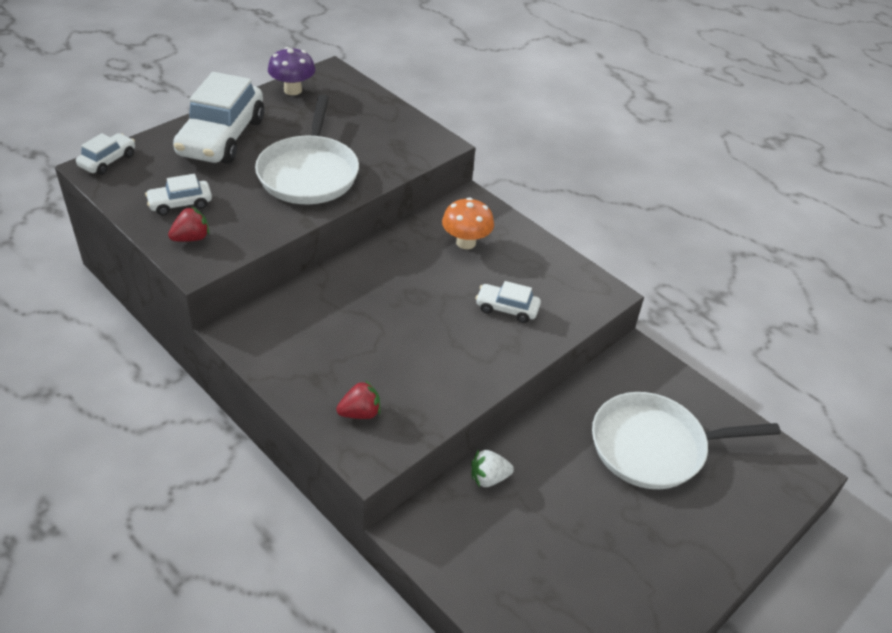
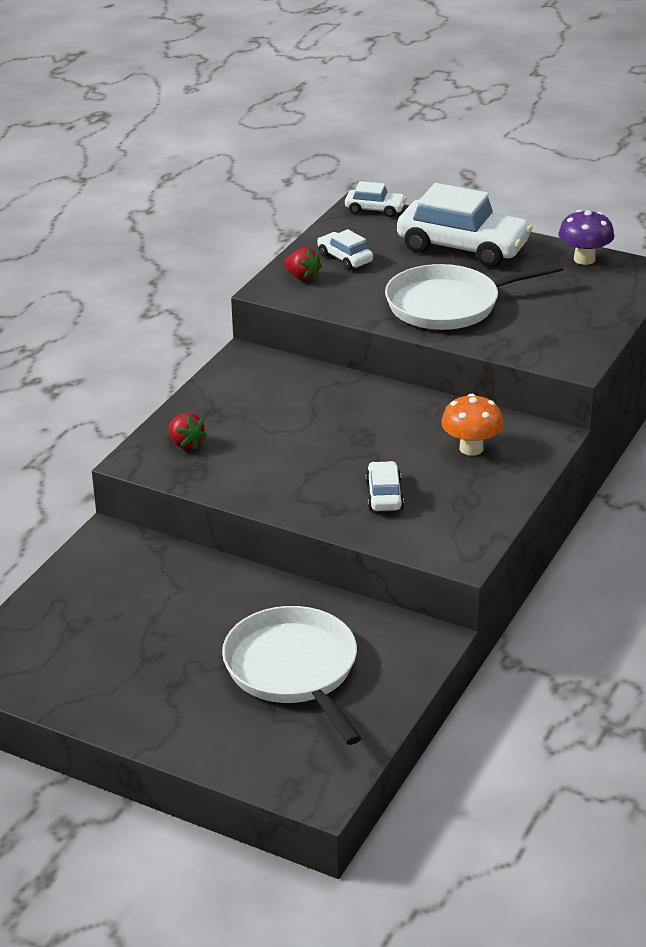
camera: 75 degrees right, 10 degrees down
white car [173,72,264,164] -> white car turned 150 degrees counterclockwise [397,183,533,267]
white strawberry [471,450,514,487] -> none

